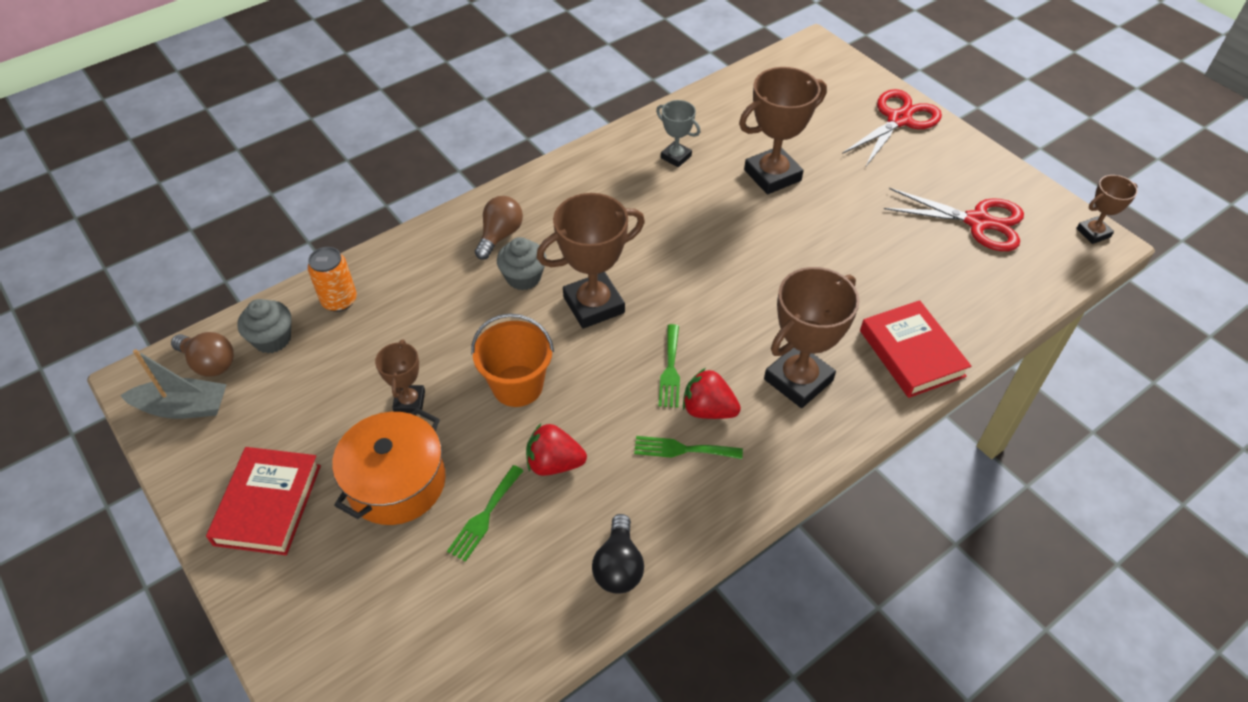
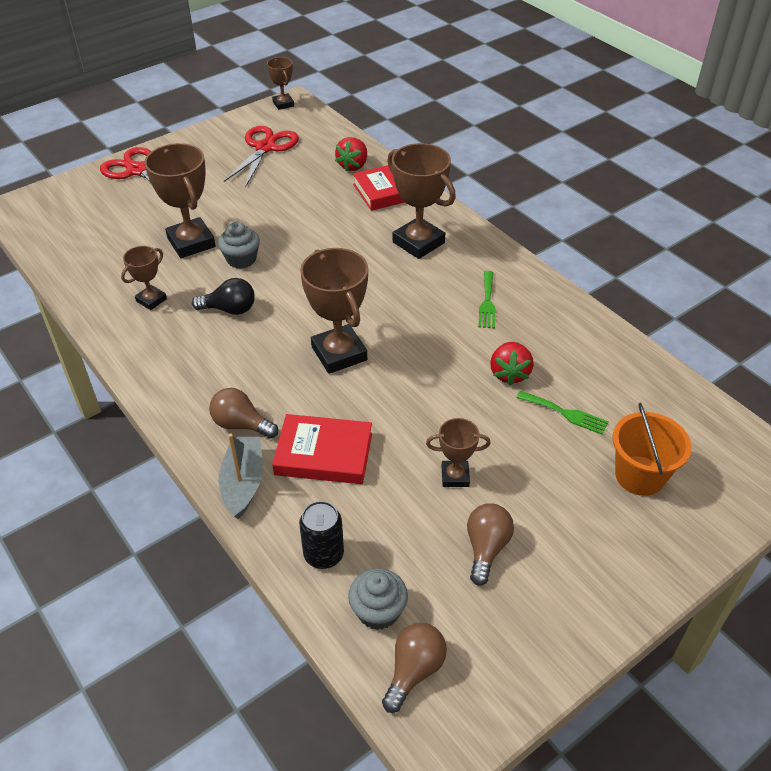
camera: 90 degrees left, 5 degrees down
grey boat [120,349,227,419] -> grey boat moved to [219,434,263,519]
red book [206,447,321,555] -> red book moved to [272,414,372,484]
orange can [308,247,357,312] -> black can [299,501,344,569]
orange pot [332,408,446,525] -> none
orange bucket [471,313,554,407] -> orange bucket moved to [613,403,692,496]
grey cupcake [497,237,546,290] -> grey cupcake moved to [218,222,260,269]
black light bulb [592,514,644,594] -> black light bulb moved to [192,278,255,315]
grey trophy [656,100,700,167] -> brown trophy [121,246,167,310]
green fork [659,324,680,408] -> none
red strawberry [683,368,741,419] -> red strawberry moved to [335,137,367,171]
none -> brown light bulb [467,503,514,586]

